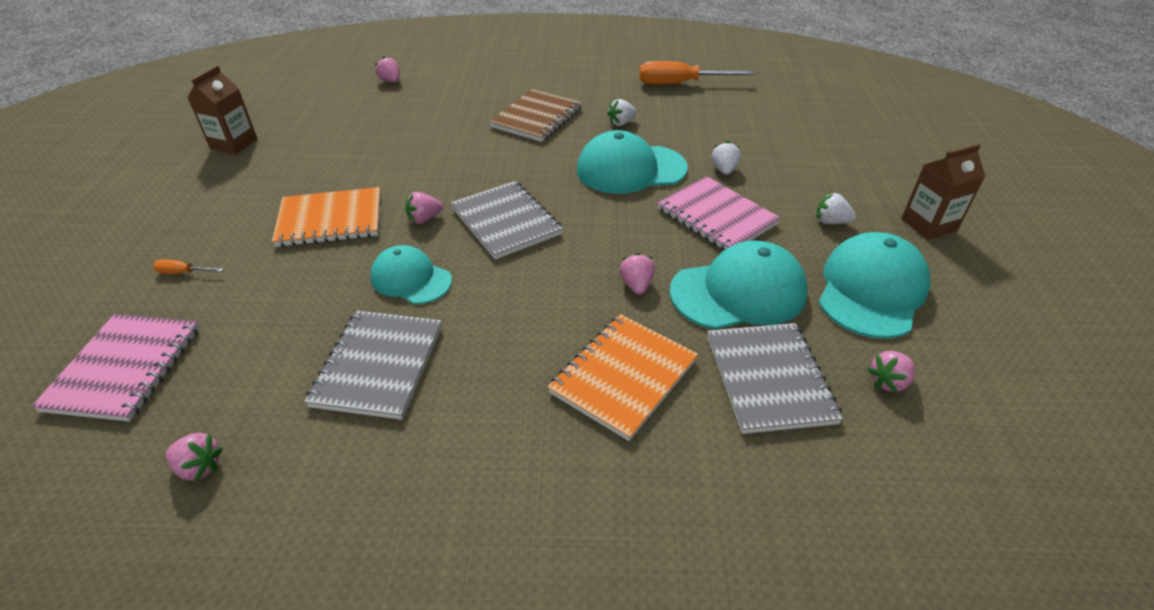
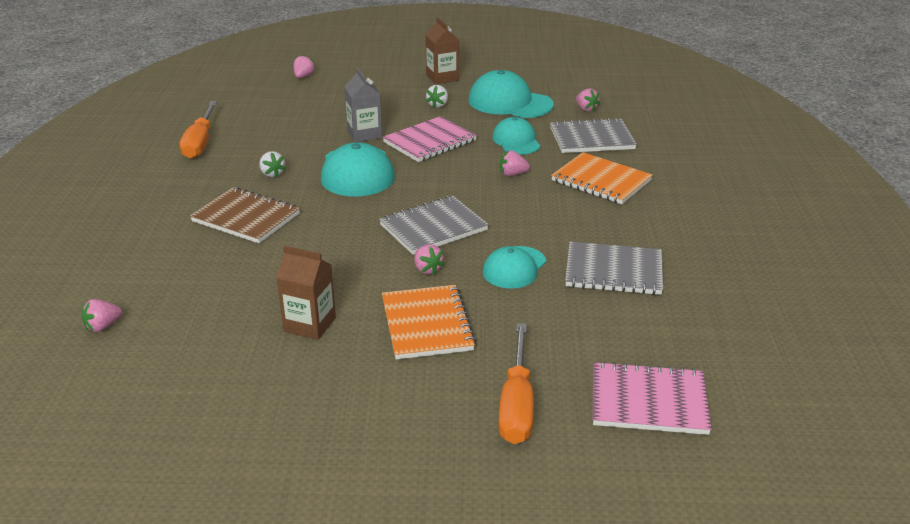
camera: 90 degrees left, 10 degrees down
orange screwdriver [153,260,223,274] -> orange screwdriver [498,323,534,444], size x2.36
pink strawberry [166,433,223,482] -> pink strawberry moved to [294,55,315,78]
brown carton [187,66,258,155] -> brown carton moved to [276,246,336,340]
turquoise cap [670,240,808,329] -> turquoise cap [492,117,541,155], size x0.64
white strawberry [712,141,741,175] -> grey carton [344,68,382,142]

